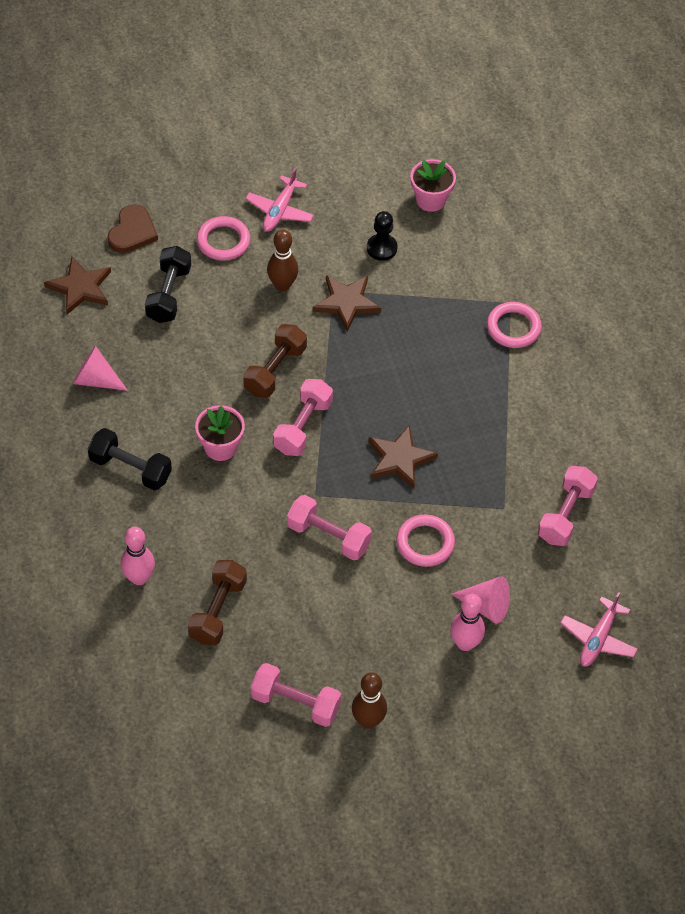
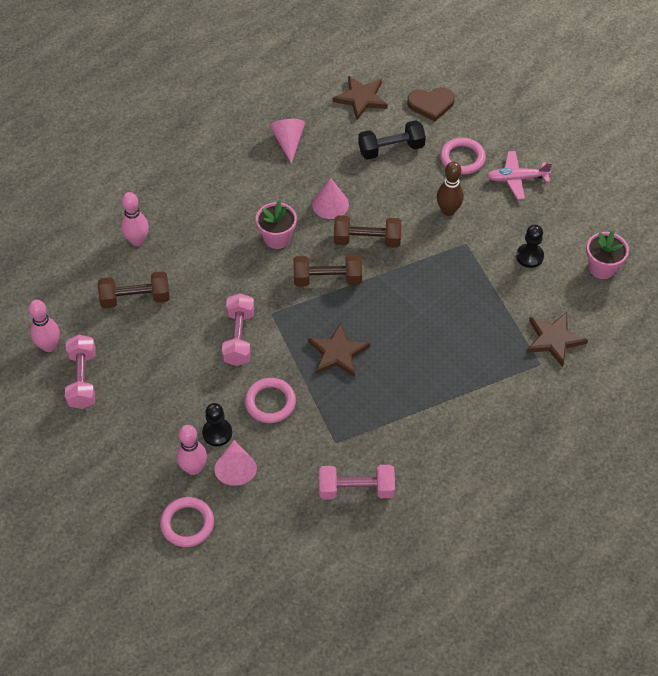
camera: 65 degrees right, 0 degrees up
black dumbbell [88,428,172,490] -> none
pink dumbbell [273,379,333,456] -> brown dumbbell [293,255,362,286]
brown star [313,275,381,331] -> brown star moved to [527,312,588,367]
brown bowling pin [352,672,387,729] -> none
pink ring [487,302,542,348] -> pink ring moved to [160,497,214,547]
pink plane [560,592,638,667] -> none
none -> pink bowling pin [28,300,60,352]
none -> black pawn [202,403,232,446]
none -> pink cone [312,178,349,219]

